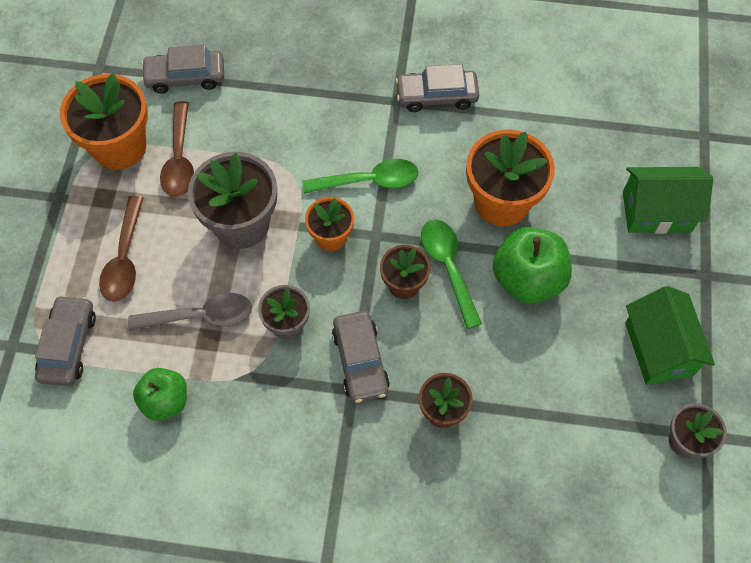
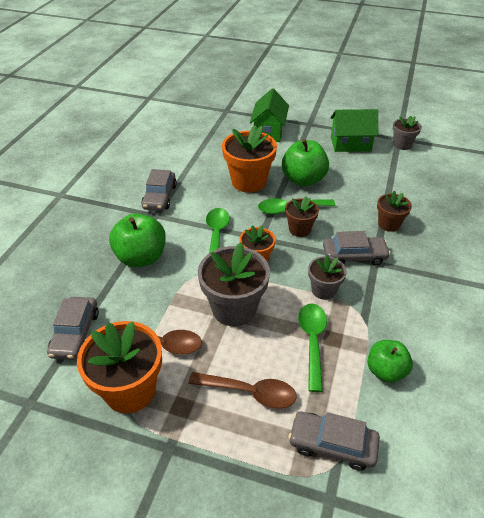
camera: 80 degrees left, 20 degrees down
grey spoon [128,293,252,331] -> green spoon [298,304,327,392]
none -> green apple [109,213,166,268]

